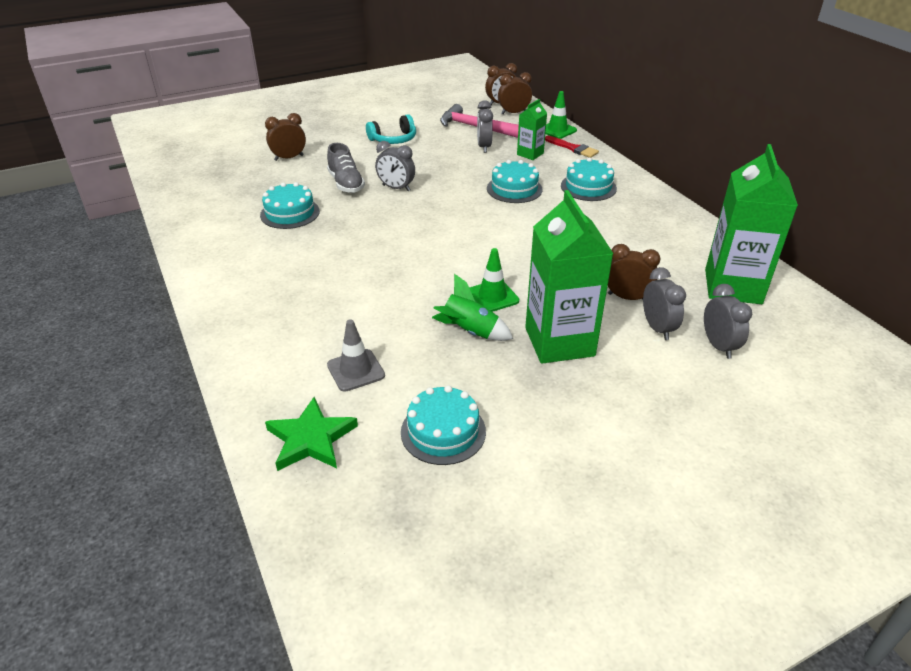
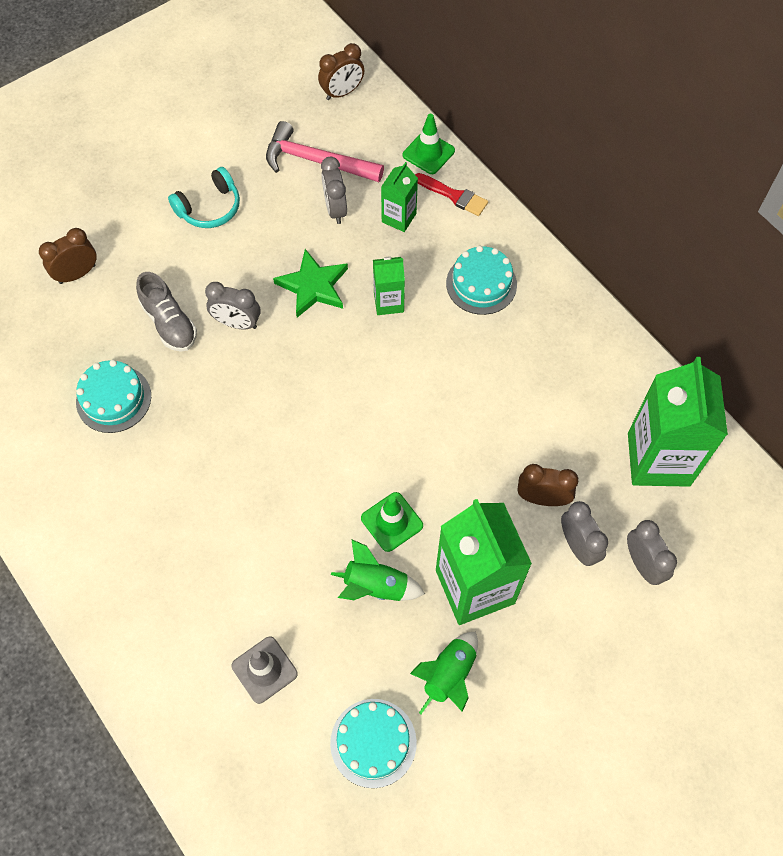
camera: 10 degrees left, 25 degrees up
green star [265,397,358,471] -> green star moved to [273,249,348,318]
turquoise cake [487,160,543,203] -> green carton [373,257,405,315]
brown clock [498,72,532,114] -> none
none -> green rocket [410,632,478,714]

